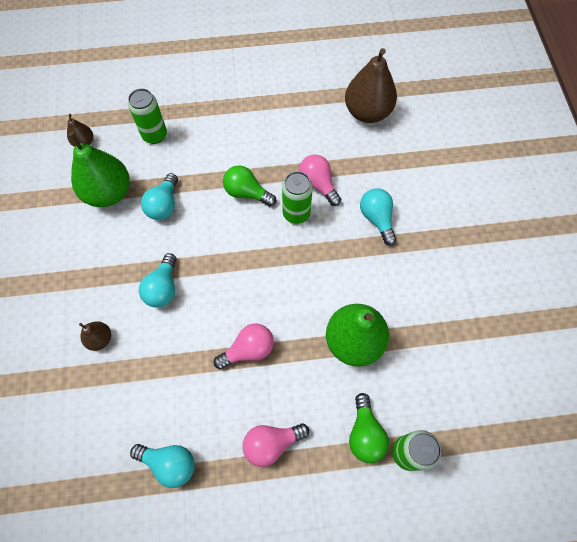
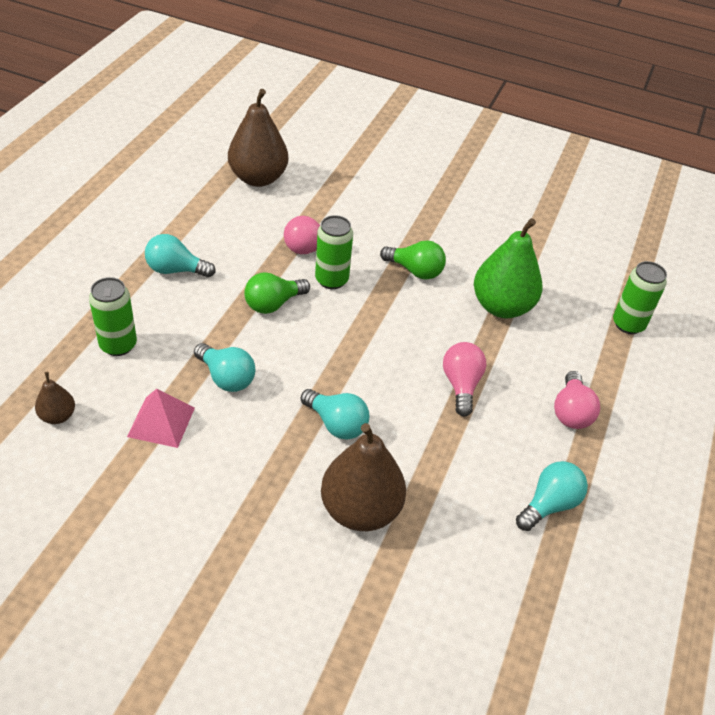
camera: 65 degrees left, 20 degrees down
green pear [68,132,129,207] -> pink pyramid [127,389,195,448]
brown pear [79,322,111,351] -> brown pear [321,423,406,531], size x2.09
green light bulb [349,393,389,463] -> green light bulb moved to [380,240,446,280]
turquoise light bulb [360,188,396,245] -> turquoise light bulb moved to [145,234,216,278]

